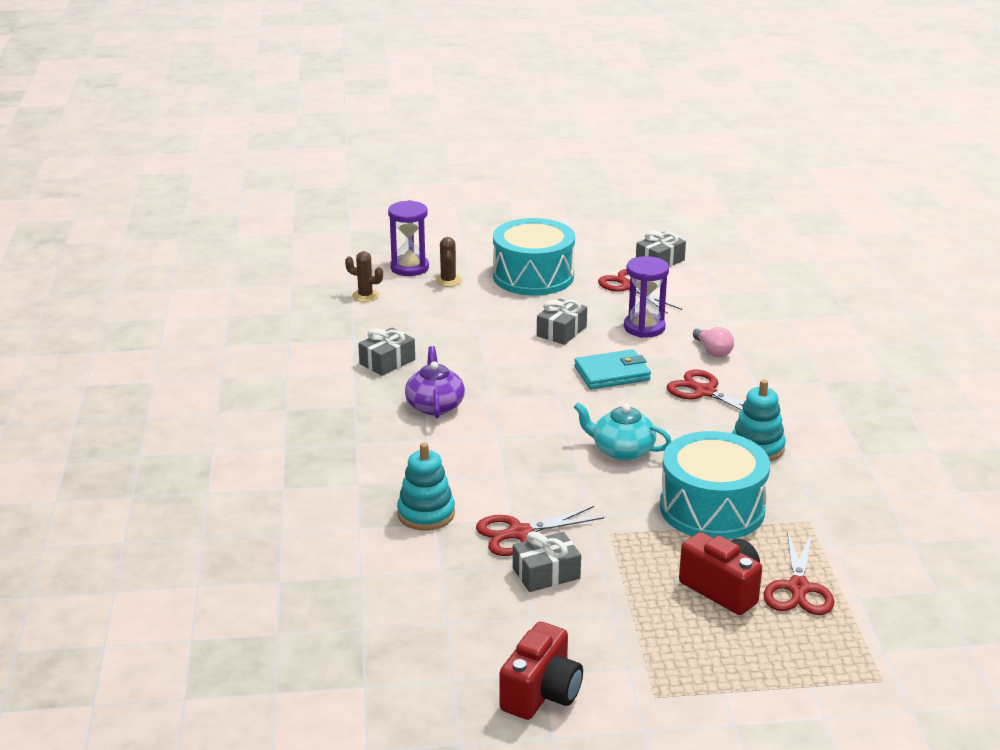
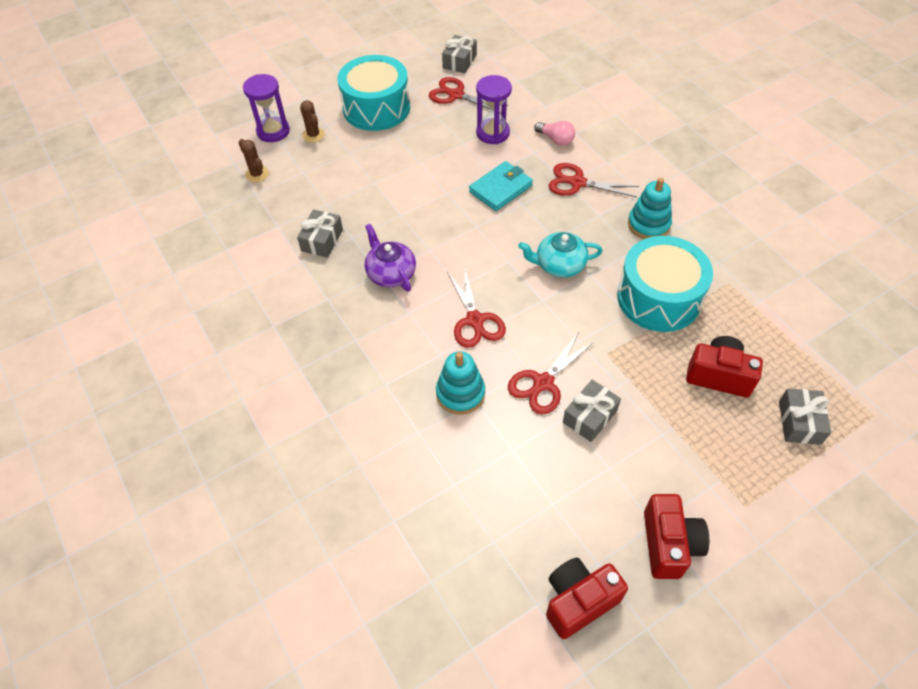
camera: 25 degrees left, 25 degrees up
brown cactus [345,251,383,302] -> brown cactus turned 60 degrees clockwise [239,139,269,182]
grey gift [537,298,587,345] -> grey gift moved to [779,388,831,445]
red scissors [764,531,834,615] -> red scissors moved to [447,267,506,348]
none -> red camera [546,557,628,639]

